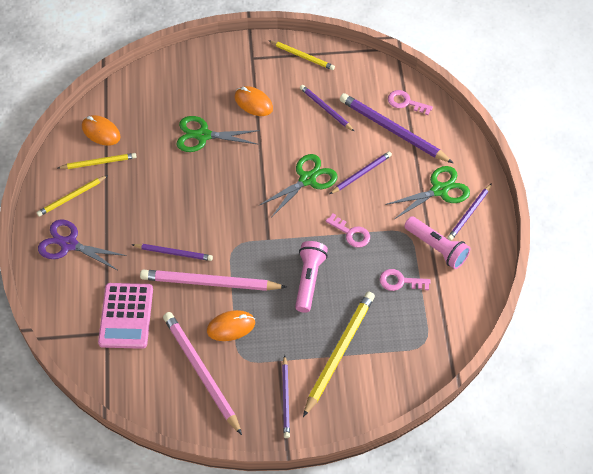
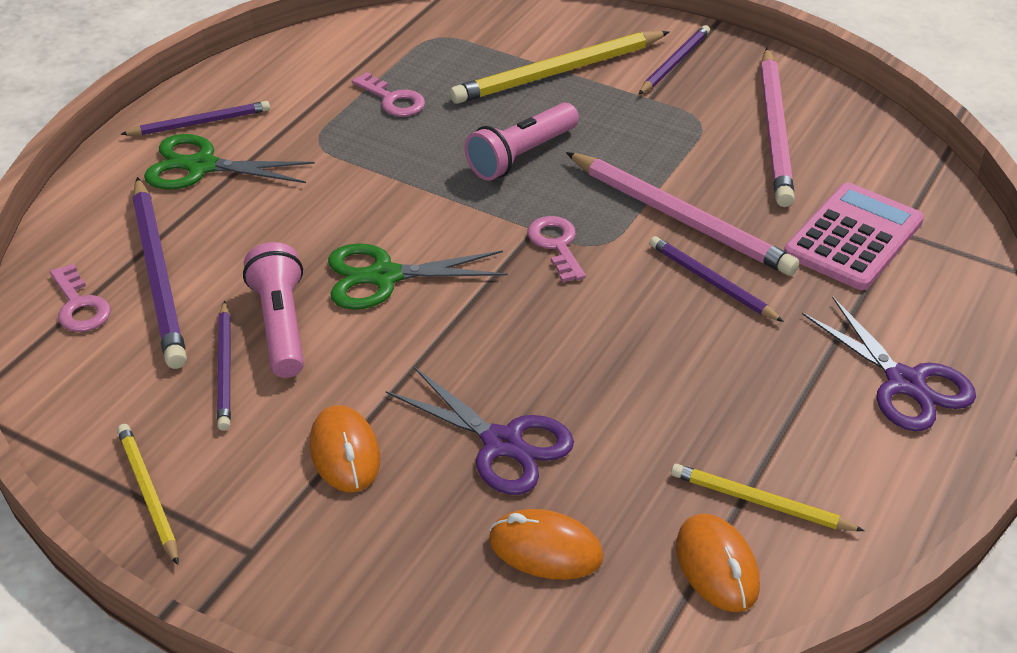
camera: 145 degrees left, 15 degrees down
yellow pencil [37,175,108,217] -> none
green scissors [176,116,260,152] -> purple scissors [386,366,574,495]
orange mouse [207,310,255,341] -> orange mouse moved to [489,509,603,580]
pink key [326,214,370,248] -> pink key moved to [527,216,586,282]
purple pencil [330,151,392,194] -> none
pink flashlight [404,216,470,269] -> pink flashlight moved to [243,242,304,378]

